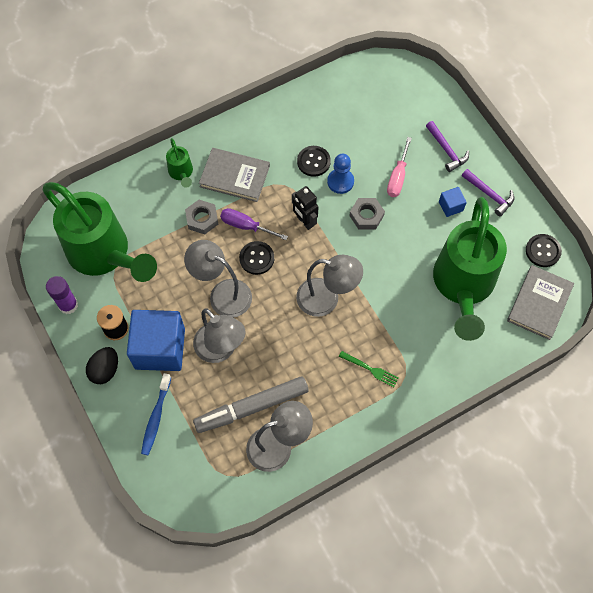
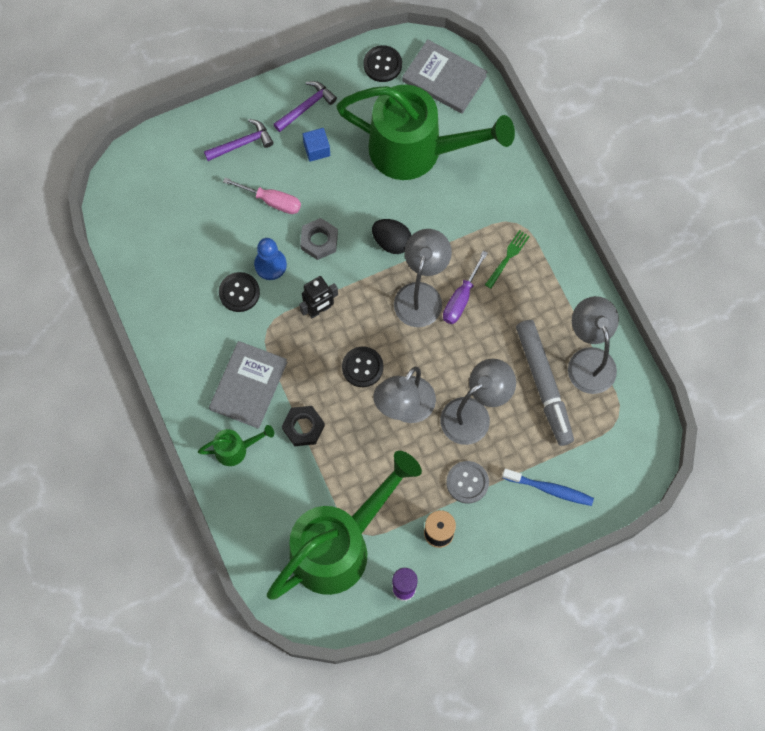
camera: 85 degrees left, 5 degrees up
black egg [86,347,118,384] -> black egg moved to [372,219,411,254]
blue cube [127,310,185,371] -> grey button [446,461,489,504]
grey nut [185,200,218,234] -> black nut [282,406,325,446]
purple screwdriver [220,208,288,240] -> purple screwdriver moved to [443,251,488,324]

